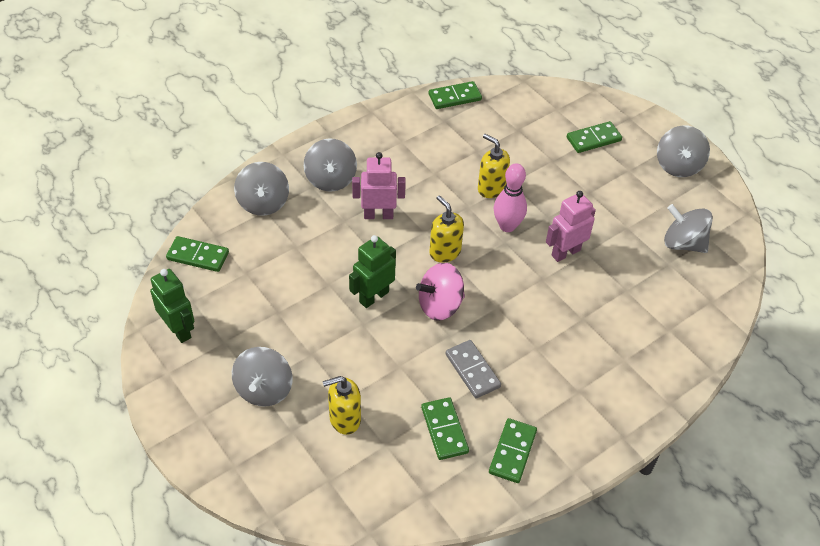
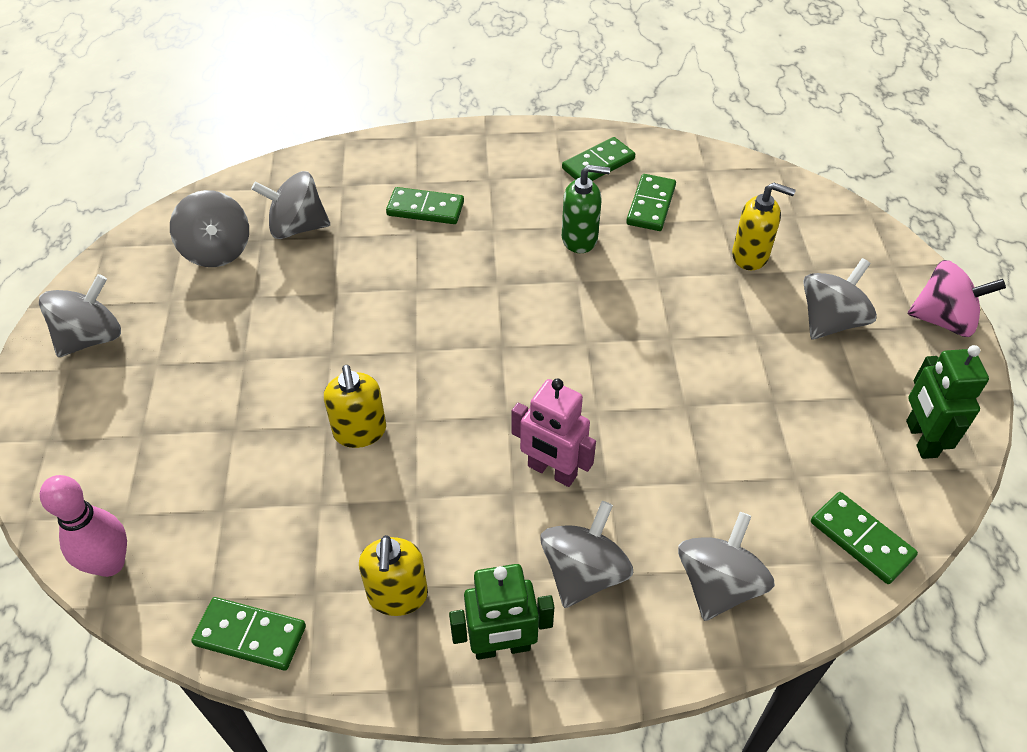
camera: 145 degrees left, 0 degrees up
green robot [349,235,396,308] -> green robot moved to [449,564,554,660]
pink spinning top [416,263,465,321] -> pink spinning top moved to [908,260,1006,337]
yellow soap dispenser [429,195,464,263] -> yellow soap dispenser moved to [359,535,428,616]
grey domino [445,340,501,398] -> green soap dispenser [562,165,610,253]
pink bowling pin [494,163,527,232] -> pink bowling pin moved to [40,475,127,577]
pink robot [546,191,596,262] -> none
green domino [567,121,622,153] -> green domino moved to [386,187,464,224]
none -> grey spinning top [251,171,330,239]

